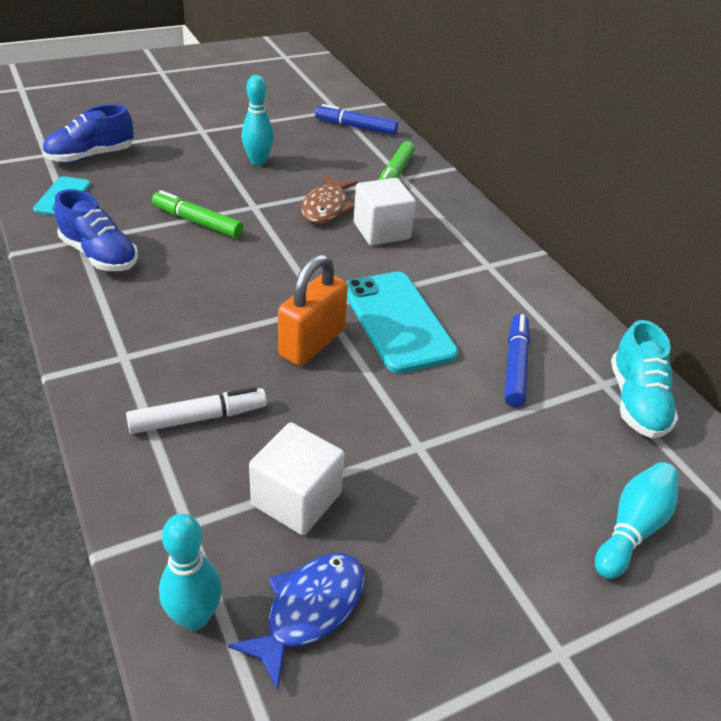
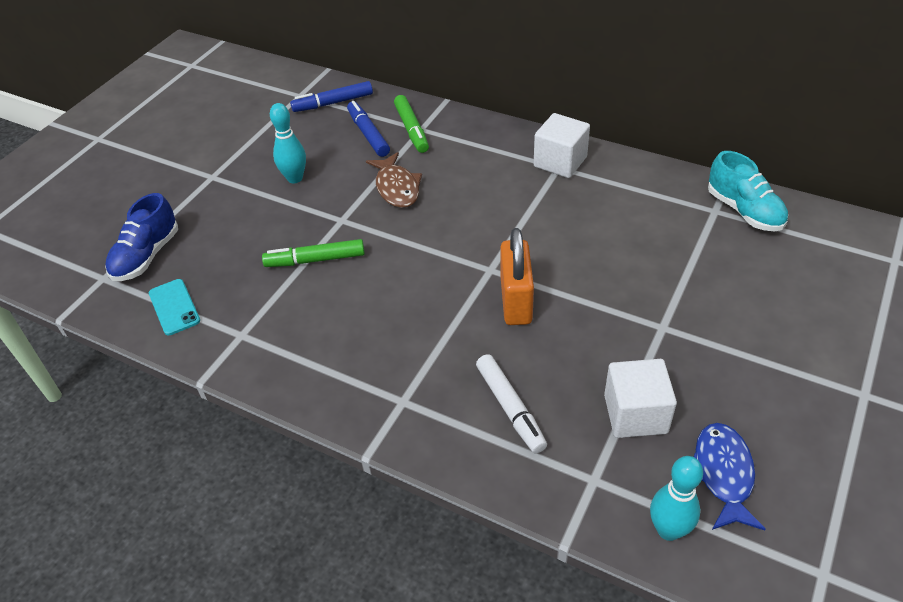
camera: 30 degrees left, 5 degrees up
blue shoe [54,189,138,271] -> none
white marker [126,387,267,434] -> white marker turned 120 degrees clockwise [476,354,547,453]
turquoise phone [346,272,458,373] -> none
white cube [353,178,416,246] -> white cube moved to [534,113,590,178]
blue marker [505,314,530,407] -> blue marker moved to [347,101,390,157]
turquoise bowling pin [595,462,679,579] -> none

